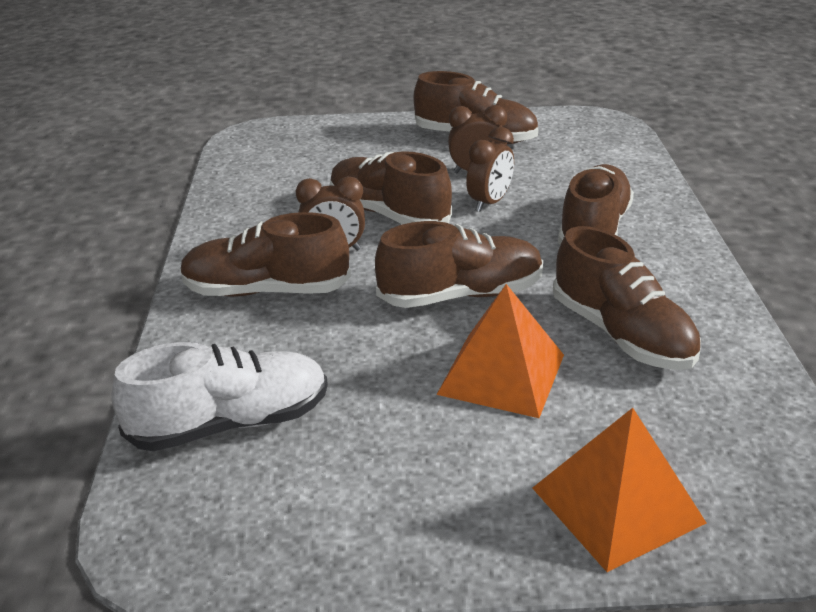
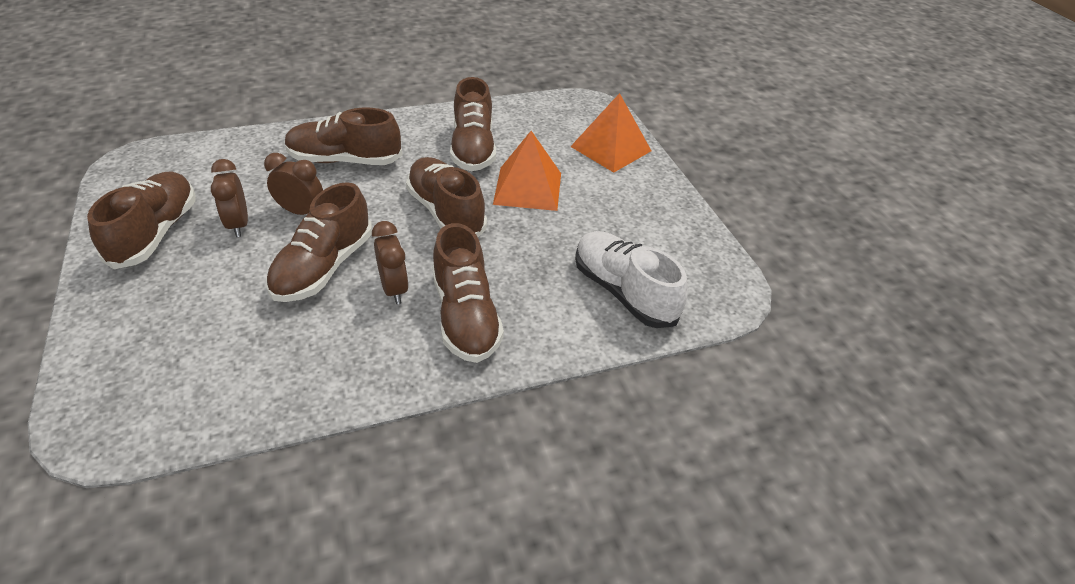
camera: 110 degrees left, 10 degrees up
brown shoe [553,226,701,370] -> brown shoe turned 135 degrees clockwise [450,77,496,171]

